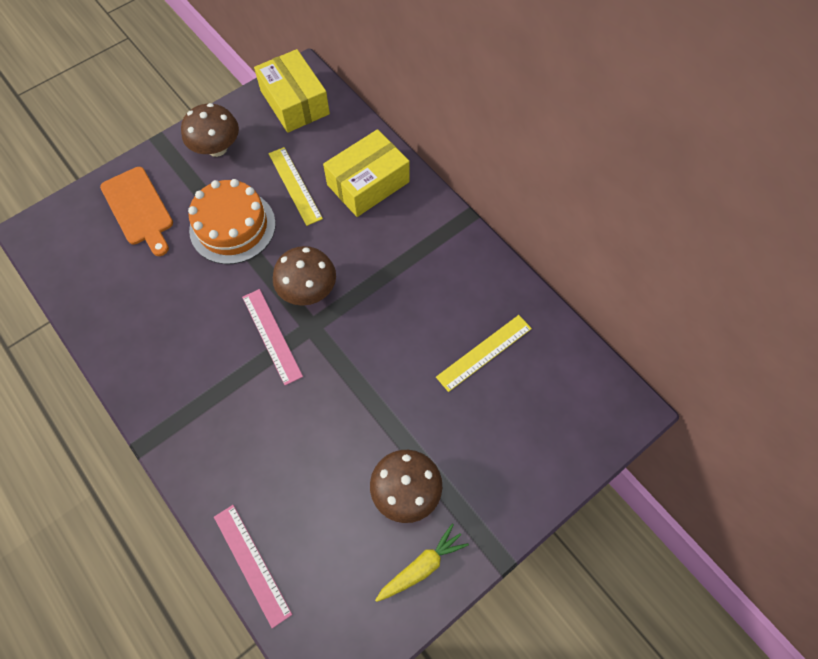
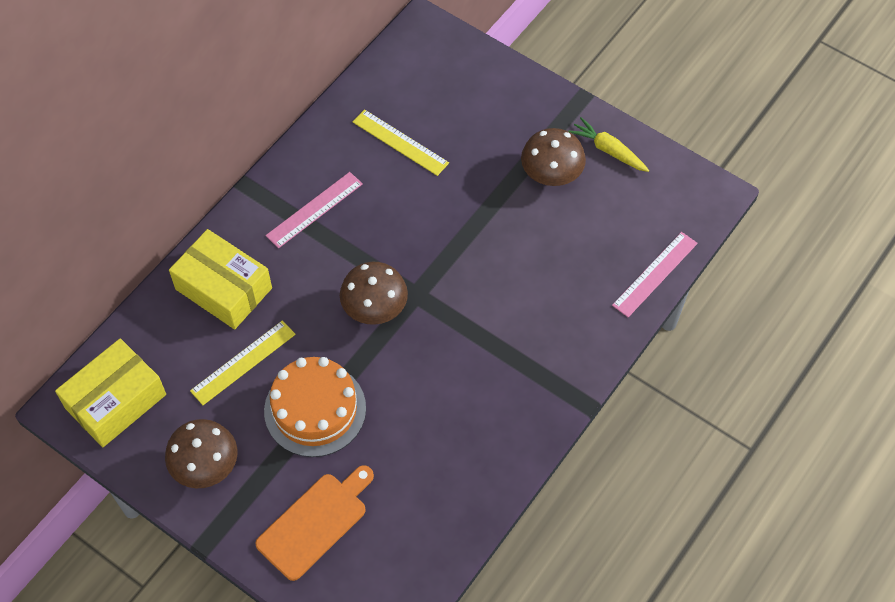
camera: 105 degrees left, 5 degrees down
pink ruler [242,289,303,385] -> pink ruler moved to [266,172,363,248]

